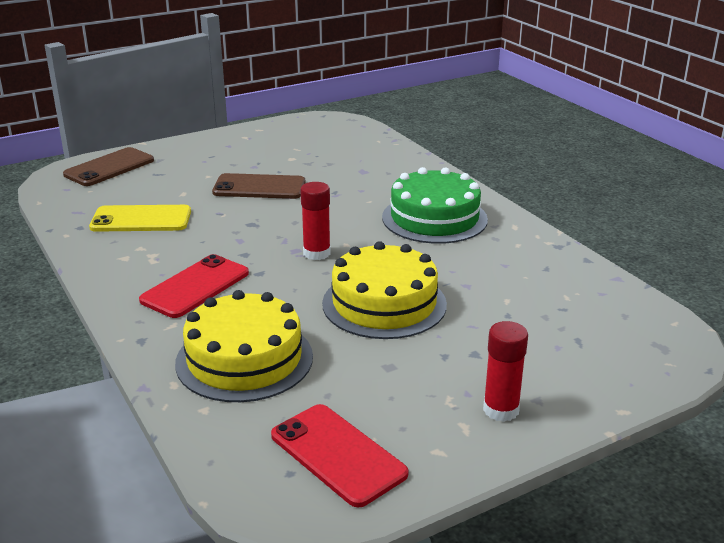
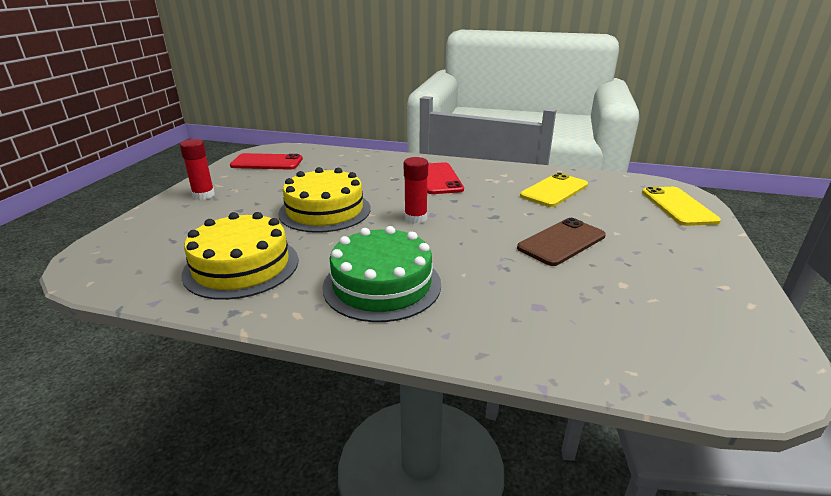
camera: 135 degrees right, 0 degrees up
brown phone [63,147,154,186] -> yellow phone [642,187,721,226]
yellow cake [175,290,313,402] -> yellow cake moved to [181,212,299,300]

